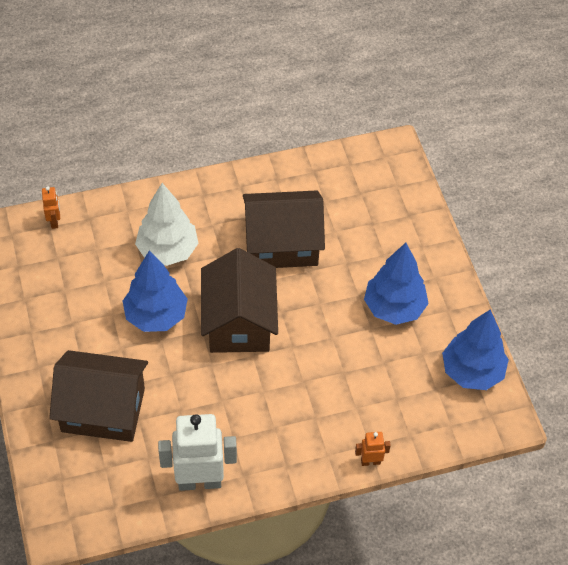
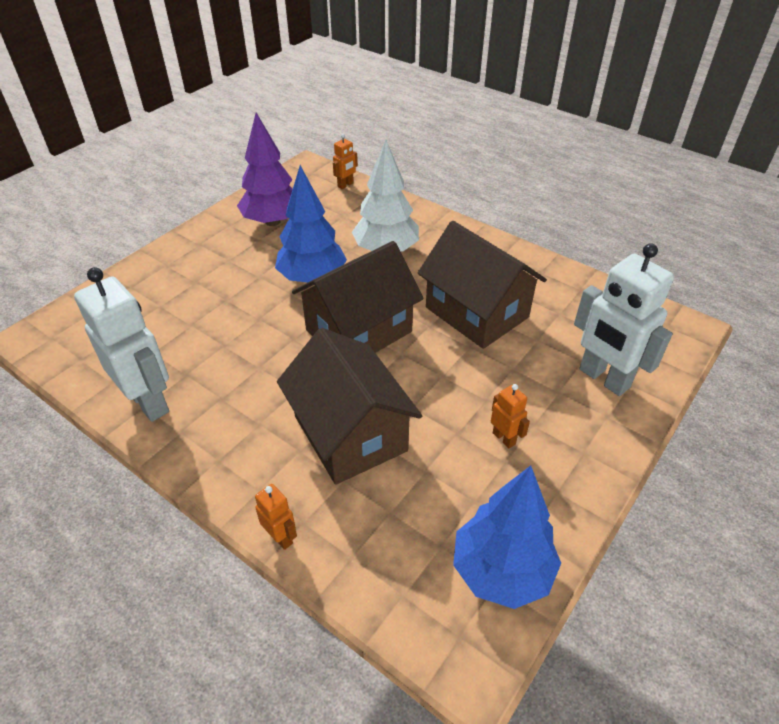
camera: 55 degrees right, 10 degrees down
brown house [49,350,148,442] -> brown house moved to [277,328,422,485]
blue tree [364,243,429,325] -> orange robot [491,384,530,448]
none -> purple tree [237,113,293,226]
none -> white robot [574,243,674,396]

